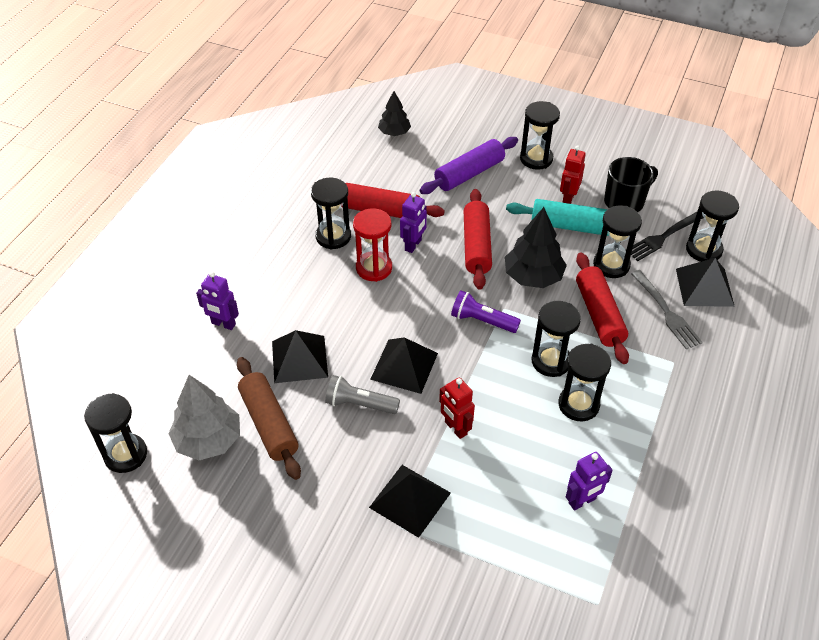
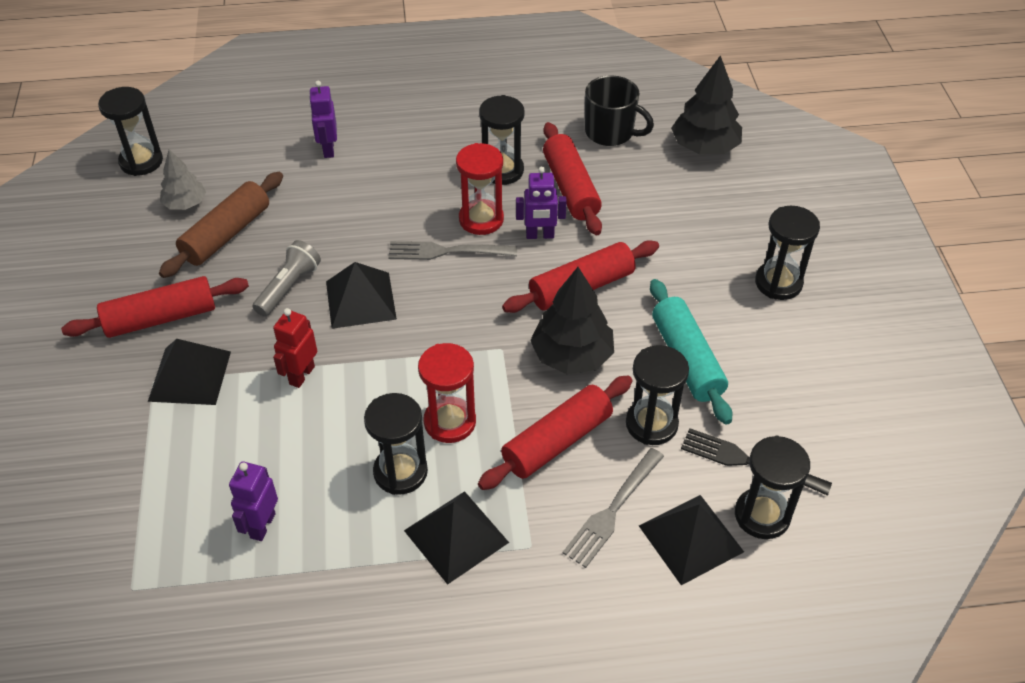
camera: 60 degrees right, 0 degrees up
grey tree [168,375,240,460] -> grey tree [160,150,206,210], size x0.62
black pyramid [272,330,328,383] -> black pyramid moved to [404,491,509,585]
grey flashlight [325,375,400,414] -> grey flashlight turned 45 degrees clockwise [252,240,321,317]
black tree [378,91,411,136] -> black tree [671,55,742,154], size x1.62
purple rolling pin [419,137,518,194] -> none
purple flashlight [451,290,521,333] -> none
black hourglass [531,301,581,377] -> red hourglass [418,343,476,443]
red robot [560,146,586,204] -> none
purple robot [566,452,613,511] -> purple robot turned 75 degrees clockwise [229,462,278,541]
black mug [604,157,658,212] -> black mug moved to [585,75,654,146]
none -> red rolling pin [61,276,249,338]
none -> grey fork [388,241,517,260]

